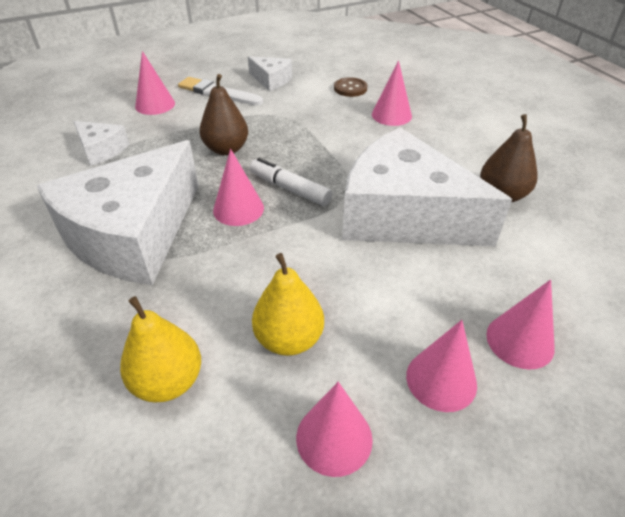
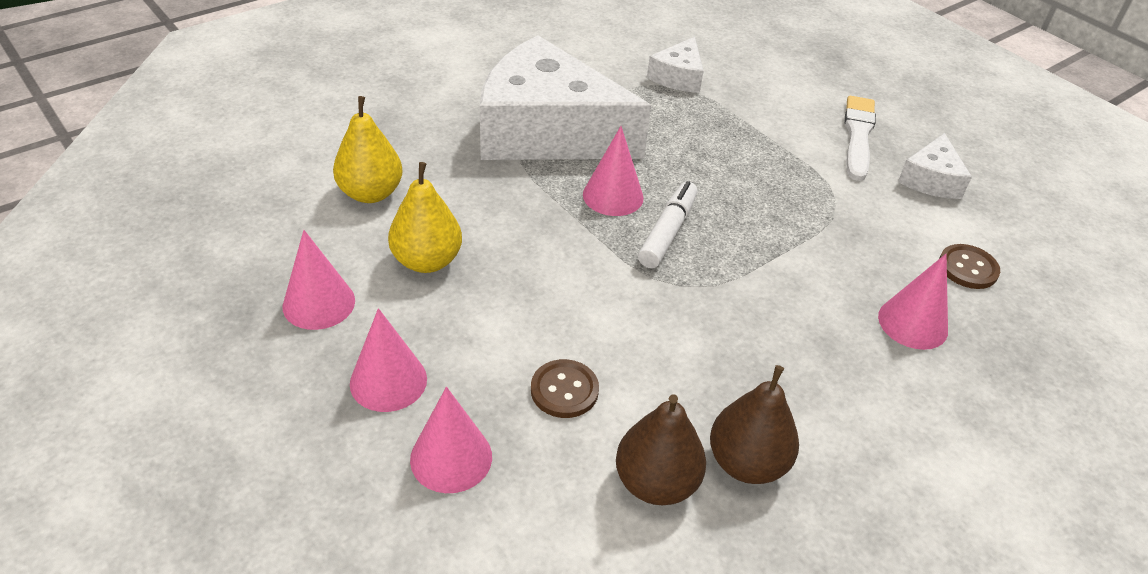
camera: 75 degrees right, 0 degrees up
pink cone [135,51,175,115] -> none
brown pear [200,74,248,155] -> brown pear moved to [616,394,706,505]
white cheese [342,127,512,246] -> none
none -> brown button [531,359,599,418]

